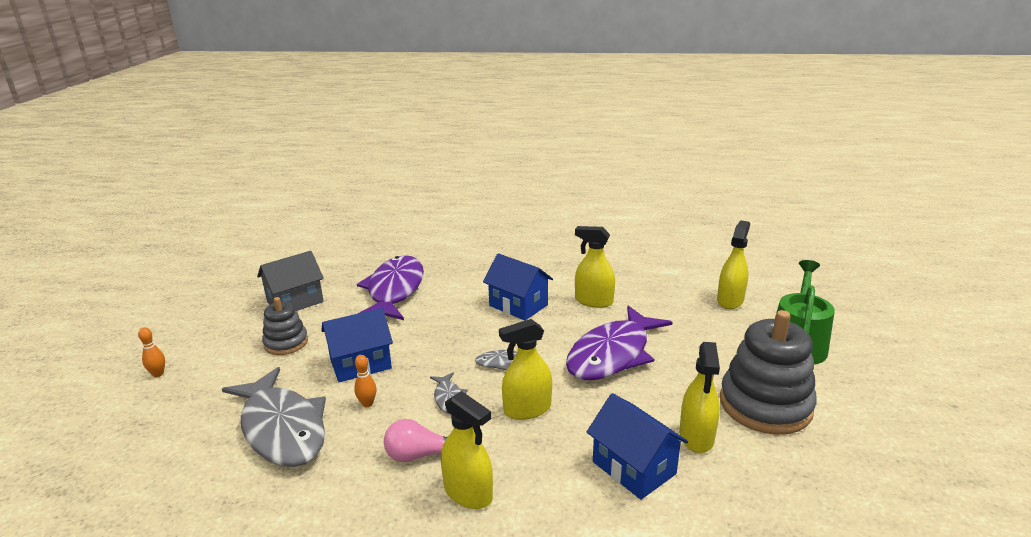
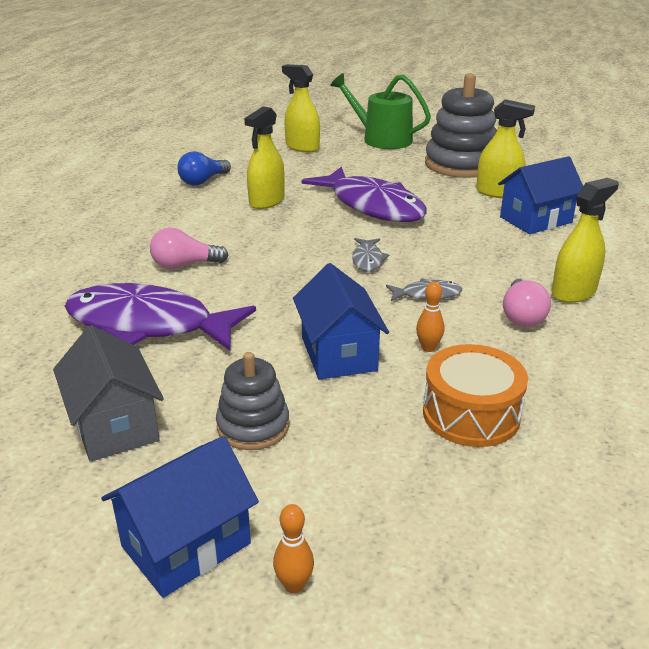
camera: 80 degrees left, 5 degrees up
grey fish [222,367,326,467] -> orange drum [423,344,528,447]
blue house [483,253,553,321] -> blue house moved to [101,436,259,598]
yellow spray bottle [499,319,552,420] -> none
none -> pink light bulb [150,227,229,269]
none -> blue light bulb [177,151,231,185]

